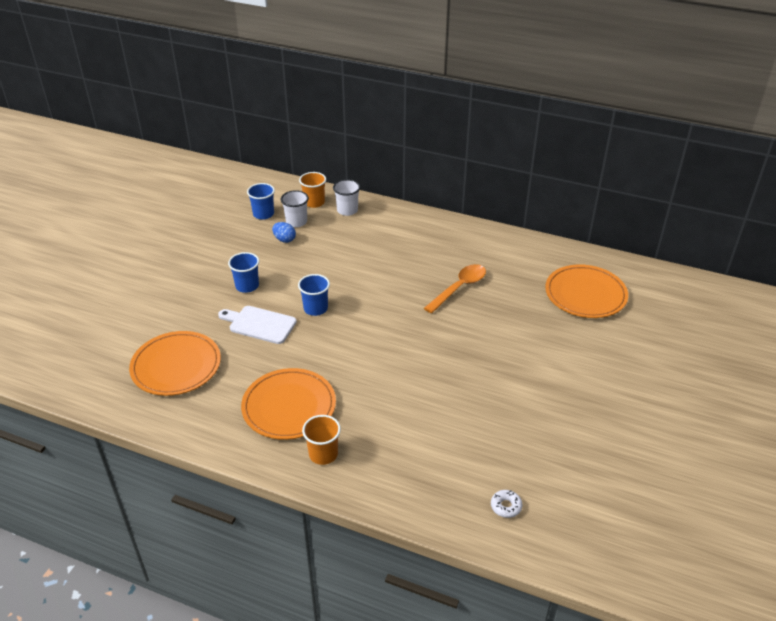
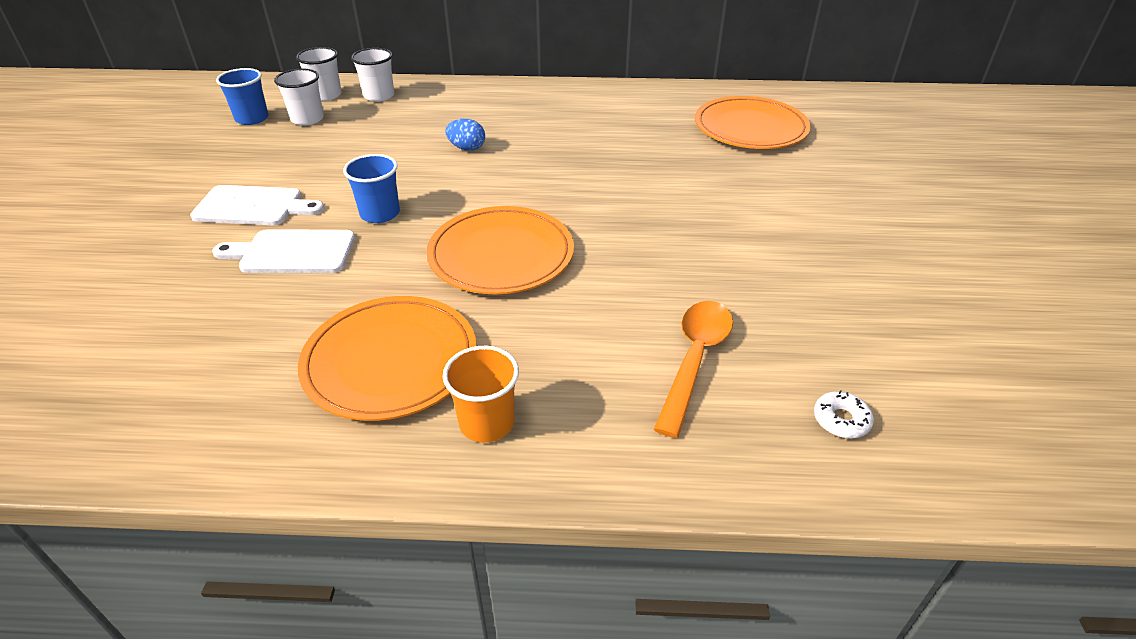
camera: 20 degrees left, 0 degrees up
orange plate [129,331,221,396] -> orange plate moved to [426,206,574,295]
blue cup [228,252,259,293] -> white cutting board [190,185,324,225]
blue egg [272,222,296,243] -> blue egg moved to [445,119,485,151]
orange cup [299,172,326,208] -> white cup [296,47,342,101]
orange spoon [424,264,486,313] -> orange spoon moved to [654,301,733,438]

